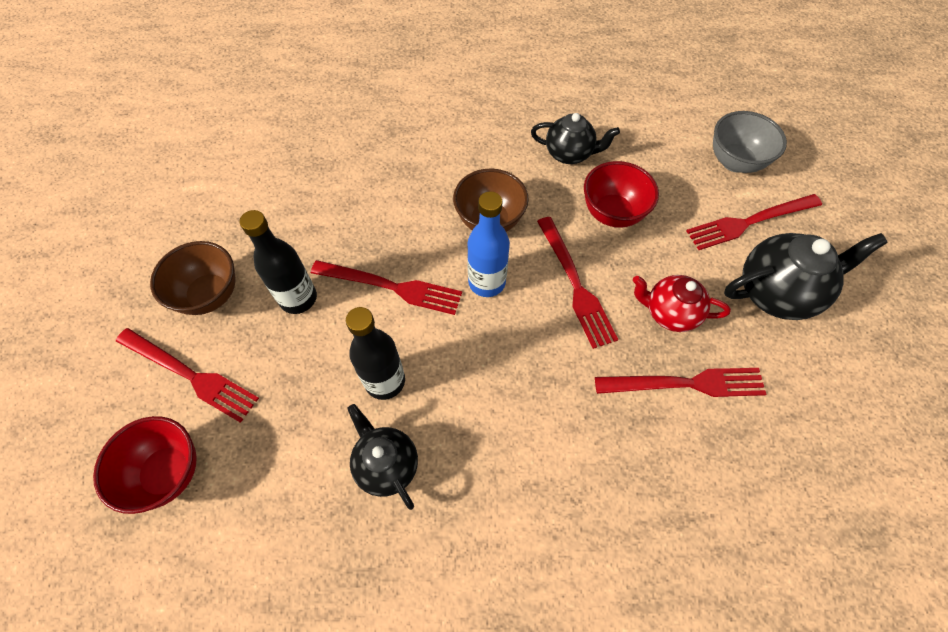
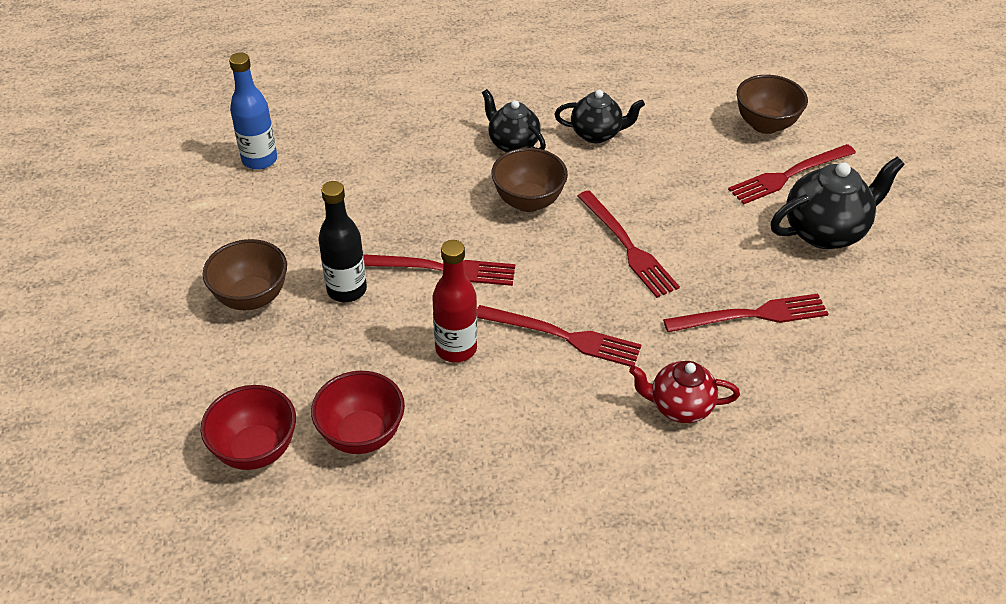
camera: 10 degrees left, 15 degrees down
red fork [116,328,259,423] -> red fork moved to [477,305,641,367]
black bottle [346,307,405,400] -> red bottle [432,240,477,363]
black teapot [347,404,418,510] -> black teapot moved to [482,89,546,153]
blue bottle [467,191,510,297] -> blue bottle moved to [229,52,277,170]
red bowl [584,161,659,228] -> red bowl moved to [311,371,405,454]
red teapot [633,275,731,332] -> red teapot moved to [629,361,740,423]
grey bowl [713,111,787,173] -> brown bowl [737,75,808,134]

